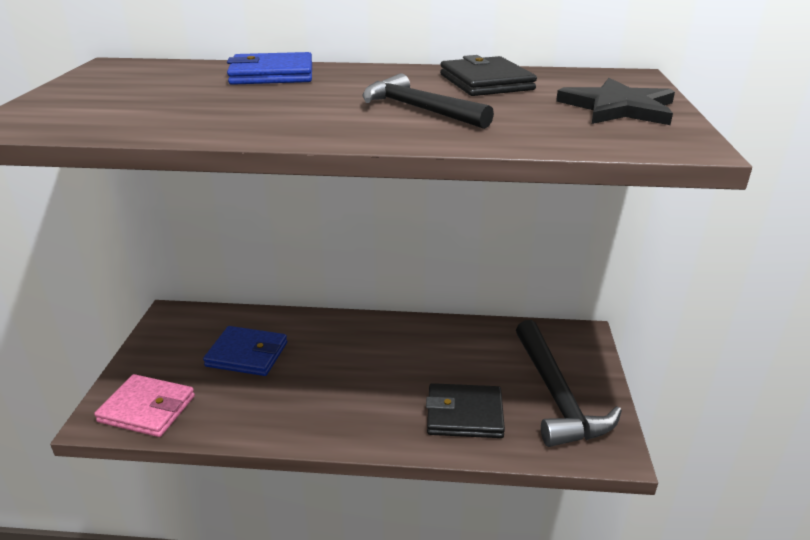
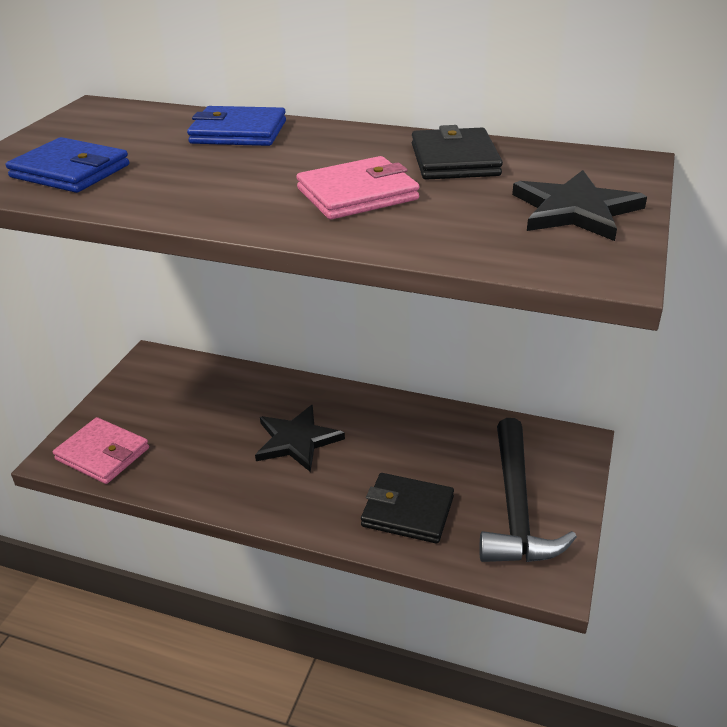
camera: 15 degrees right, 5 degrees up
blue wallet [203,326,287,376] -> blue wallet moved to [6,137,129,193]
black hammer [362,73,494,129] -> pink wallet [296,156,419,219]
none -> black star [255,405,345,472]

